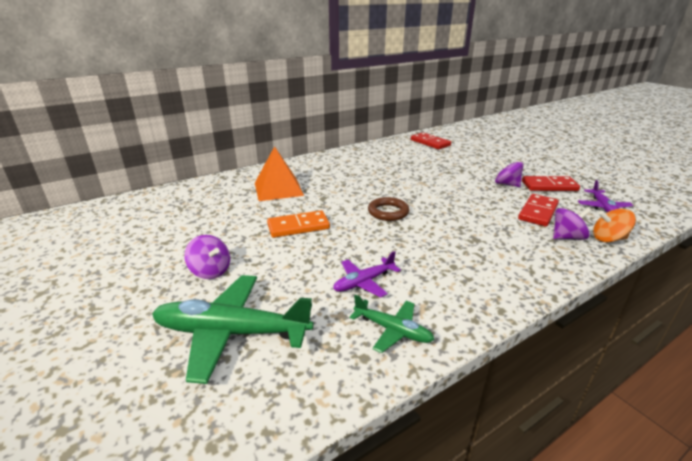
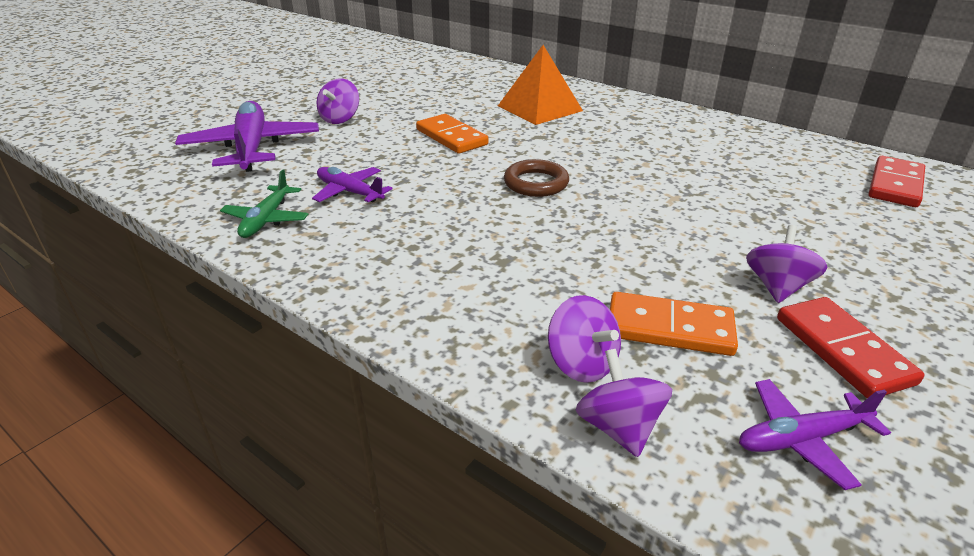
camera: 70 degrees right, 5 degrees up
green plane [152,275,314,384] -> purple plane [175,101,319,172]
red domino [518,194,559,227] -> orange domino [610,292,738,356]
orange spinning top [593,209,636,242] -> purple spinning top [576,349,672,457]

